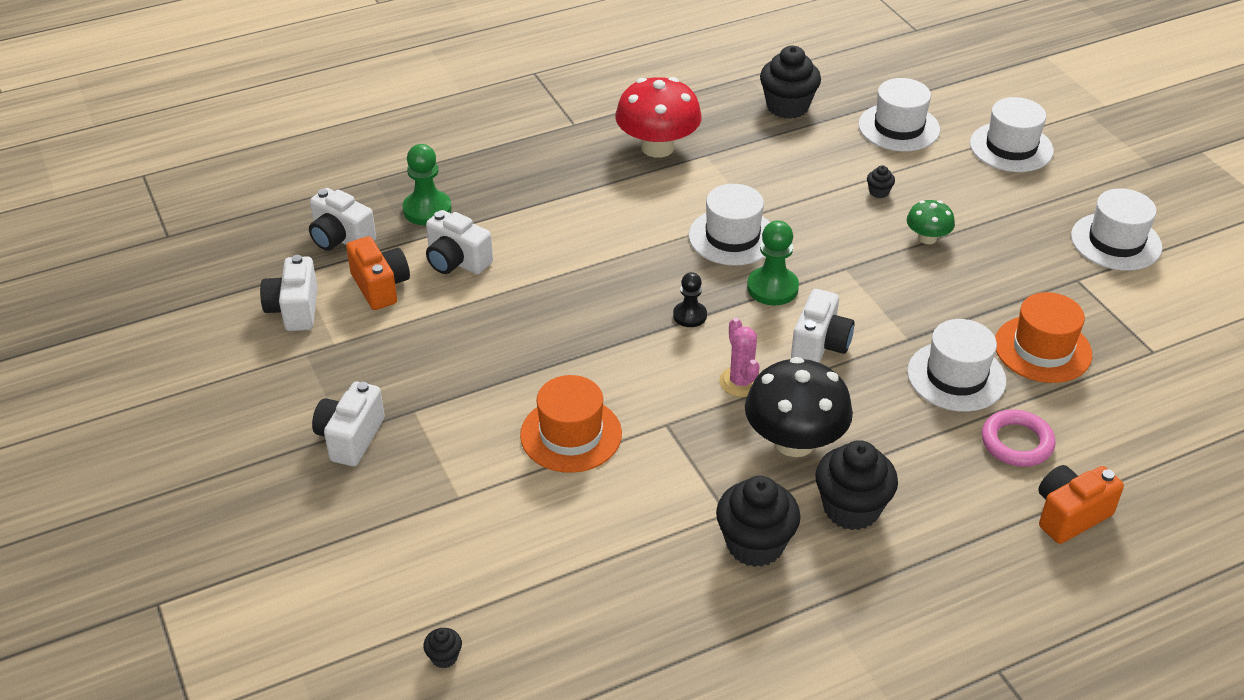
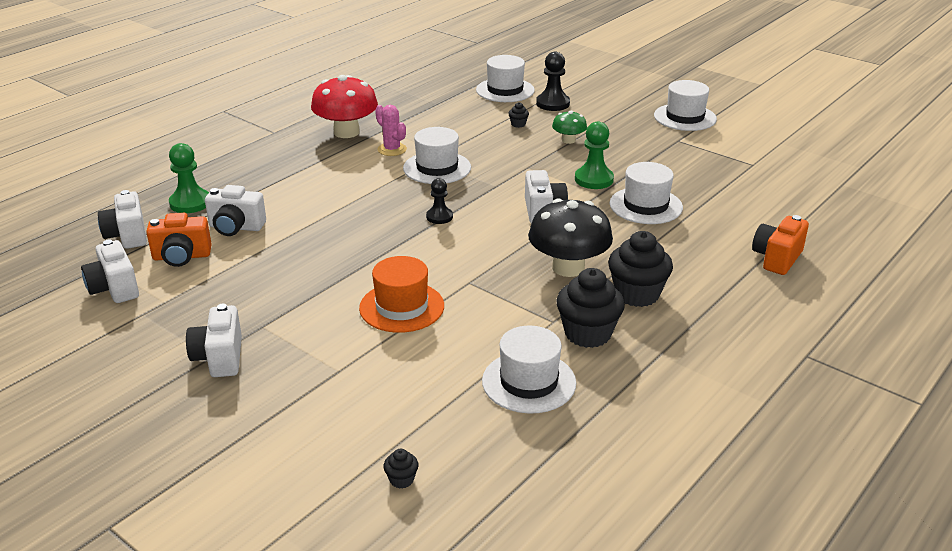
camera: 25 degrees left, 10 degrees down
white camera [309,188,376,251] -> white camera turned 60 degrees clockwise [98,190,147,249]
orange camera [346,236,410,310] -> orange camera turned 135 degrees clockwise [146,213,212,267]
pink cactus [719,318,760,397] -> pink cactus moved to [375,105,407,156]
green pawn [747,221,799,306] -> green pawn moved to [575,122,614,189]
black cupcake [760,46,821,119] -> none
white hat [970,97,1054,172] -> white hat moved to [482,326,576,414]
pink ring [982,409,1056,467] -> none
orange hat [995,292,1092,383] -> none
none -> black pawn [536,52,570,111]

